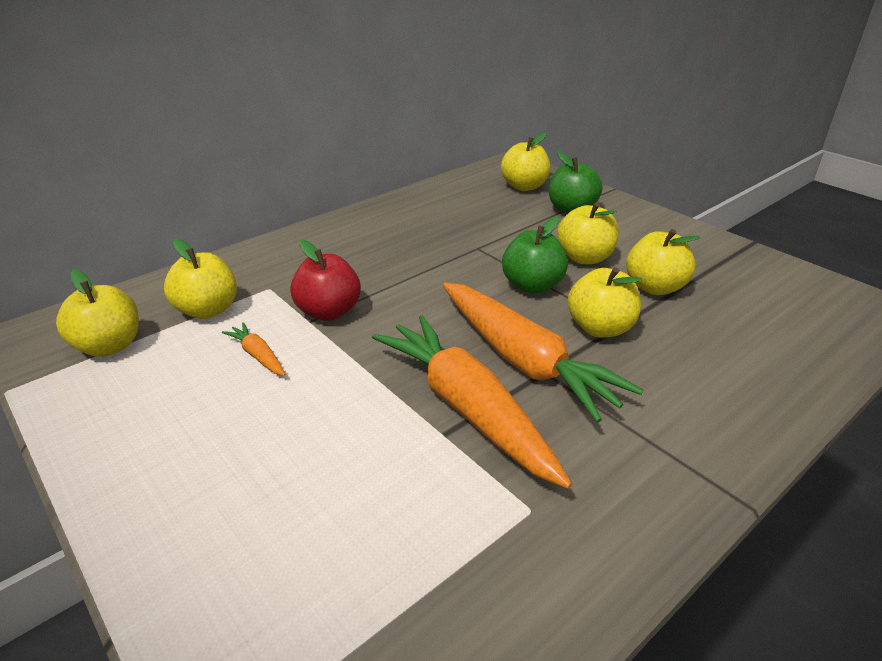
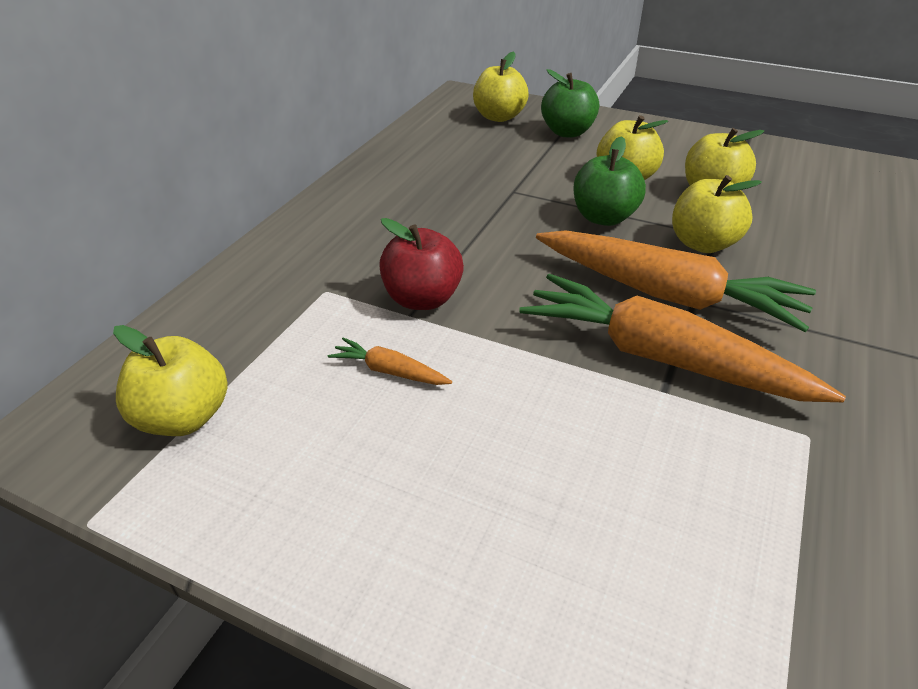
camera: 25 degrees left, 5 degrees up
yellow apple [164,239,237,319] -> none

